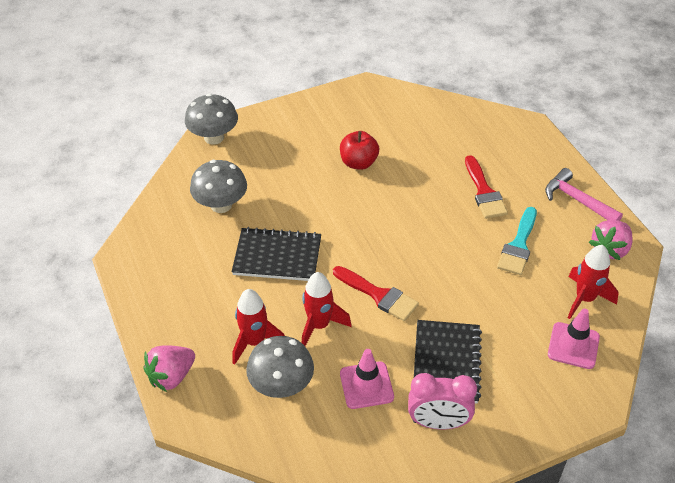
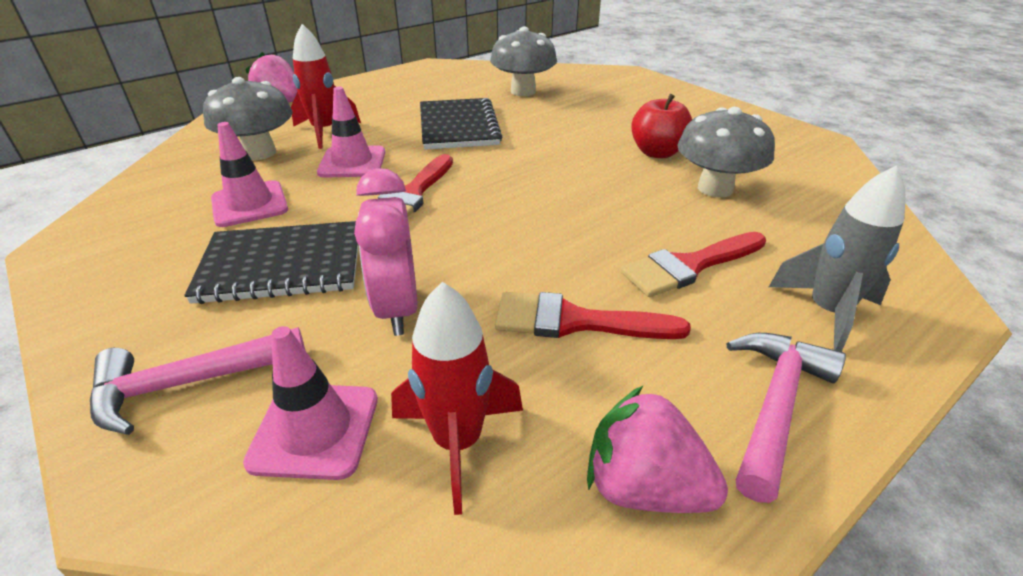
camera: 75 degrees right, 10 degrees down
grey mushroom [185,93,238,145] -> grey mushroom moved to [677,107,775,198]
red rocket [302,272,352,346] -> pink traffic cone [317,87,385,178]
pink clock [408,373,477,429] -> pink clock moved to [354,168,418,336]
turquoise brush [497,207,537,275] -> red brush [495,292,691,339]
none -> pink hammer [90,327,305,435]
none -> grey rocket [769,166,906,352]

